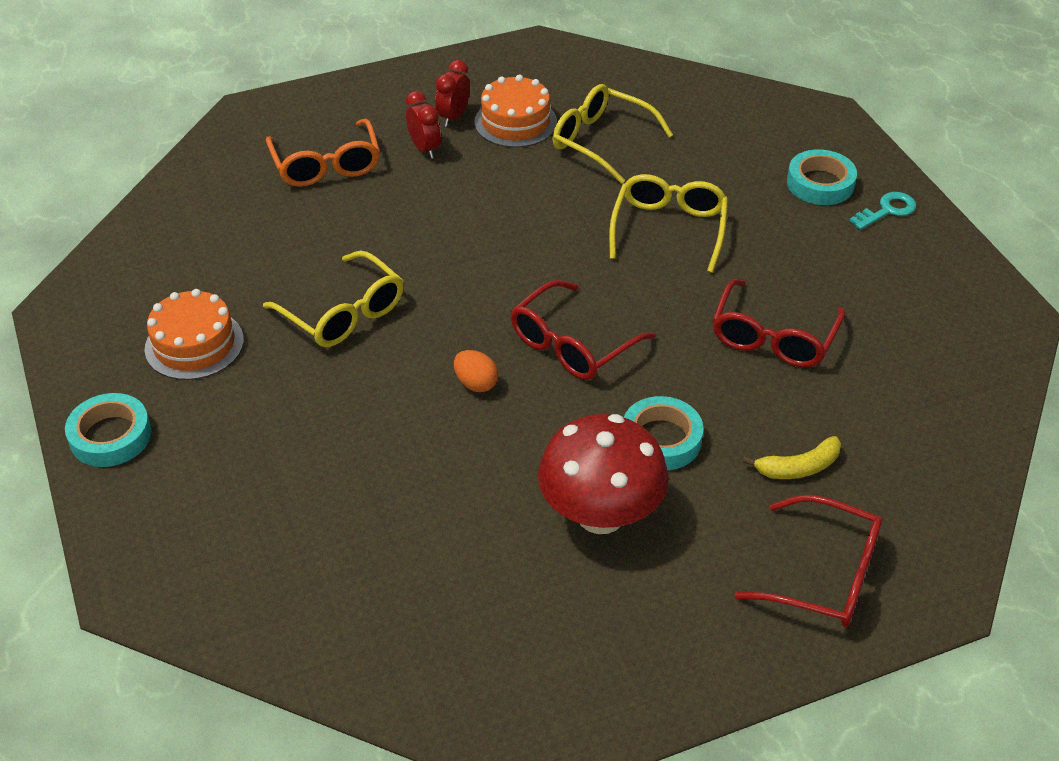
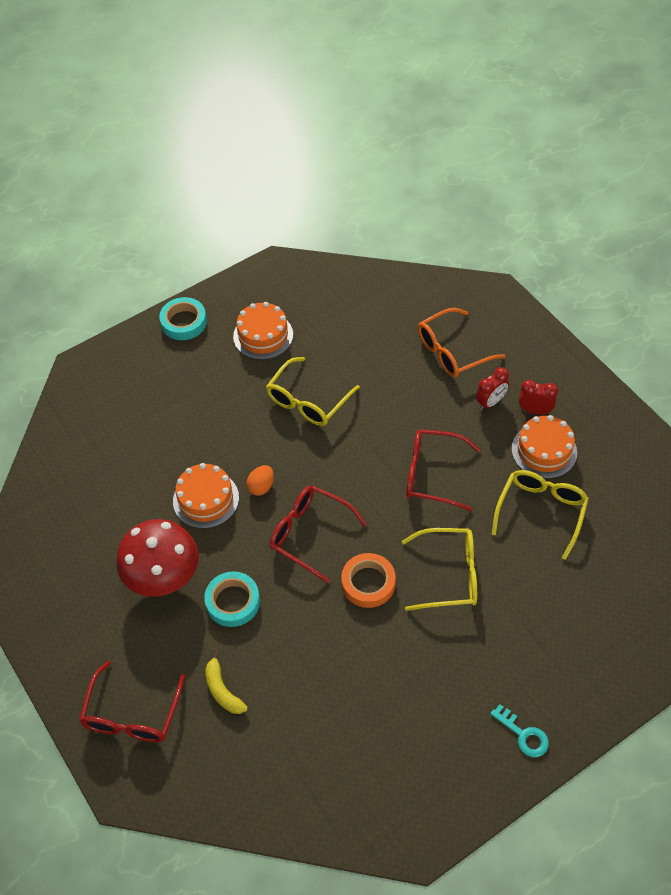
camera: 80 degrees right, 10 degrees up
red glasses [713,279,845,367] -> red glasses moved to [406,429,481,511]
turquoise tape [787,149,857,205] -> none
none -> orange cake [173,463,239,529]
none -> orange tape [341,553,396,608]

